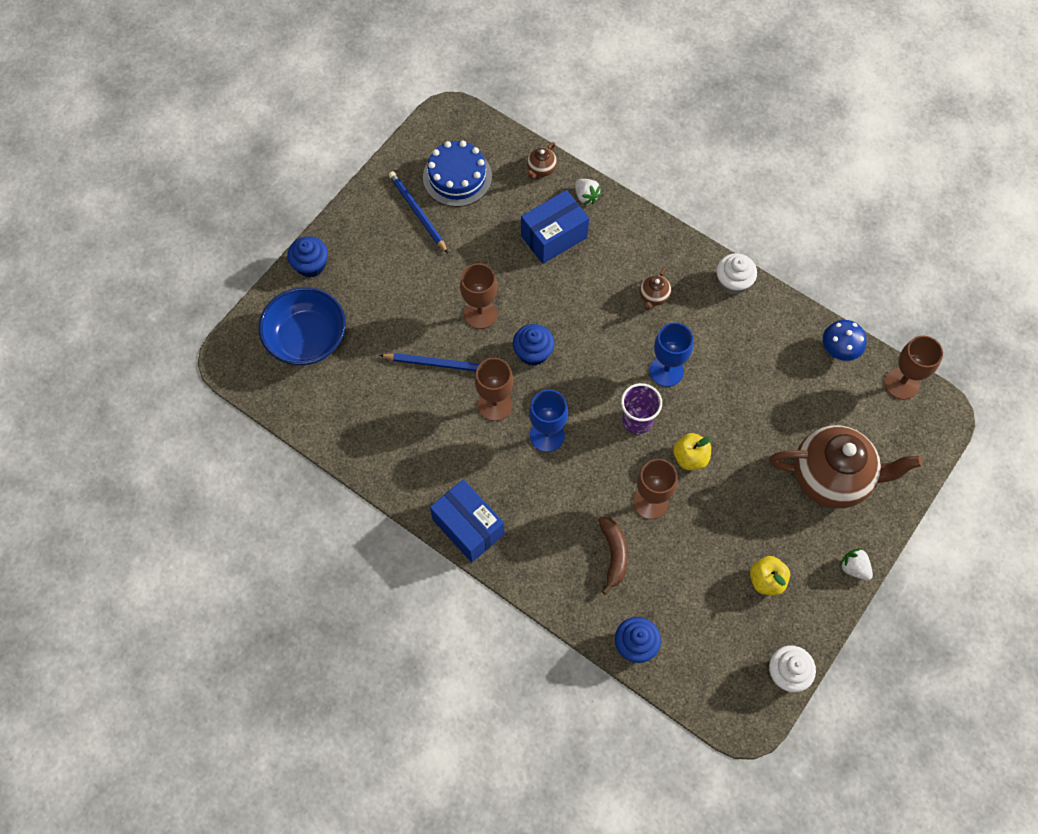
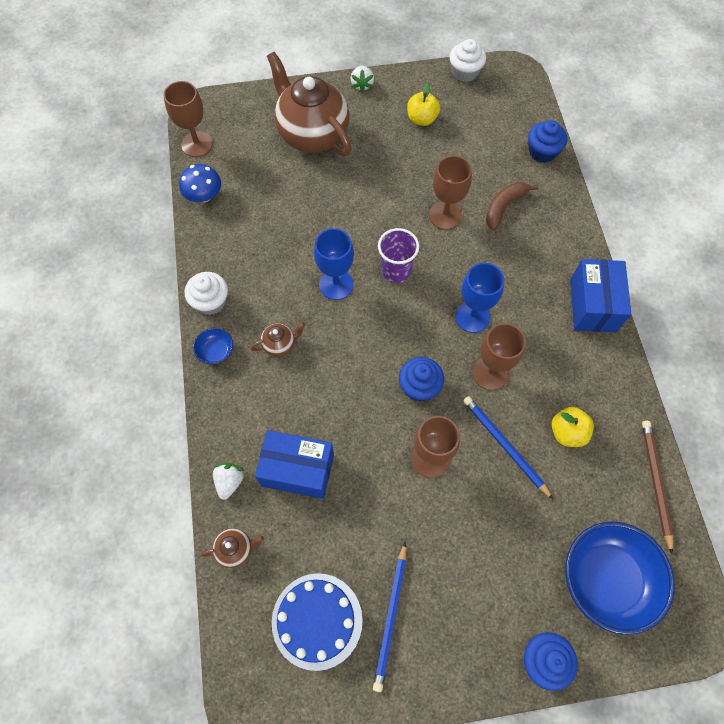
camera: 135 degrees left, 0 degrees up
yellow apple [673,433,711,470] -> yellow apple moved to [551,407,594,447]
none -> blue bowl [193,328,233,364]
none -> brown pencil [642,421,674,554]

